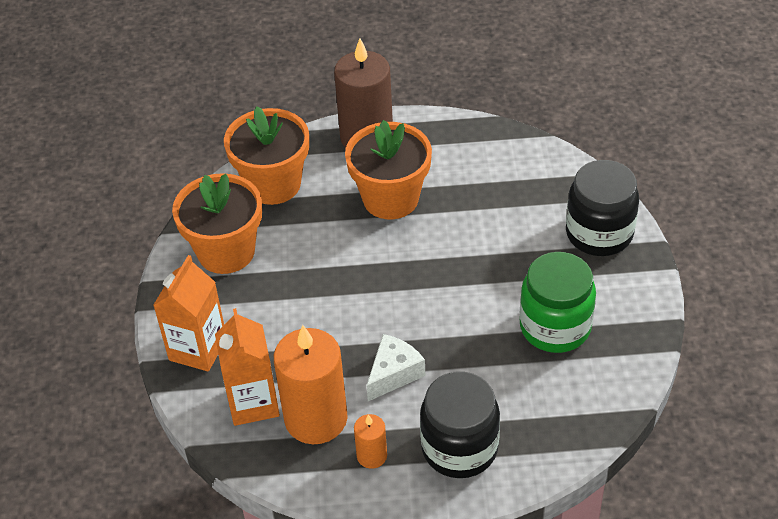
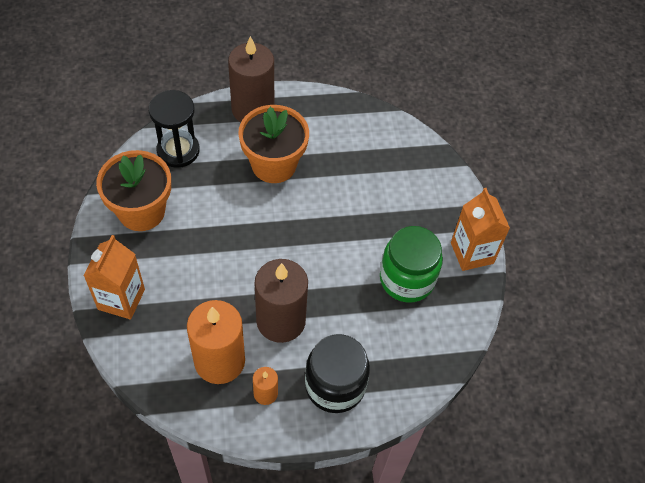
camera: 10 degrees left, 10 degrees up
orange carton [215,308,280,426] -> orange carton moved to [451,188,510,271]
orange flower pot [224,106,309,205] -> black hourglass [149,90,200,168]
white cheese [366,334,425,401] -> brown candle [255,259,308,343]
black jar [566,160,639,256] -> none

